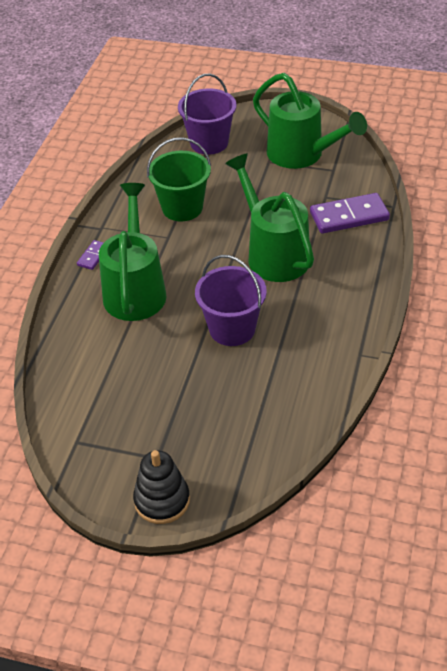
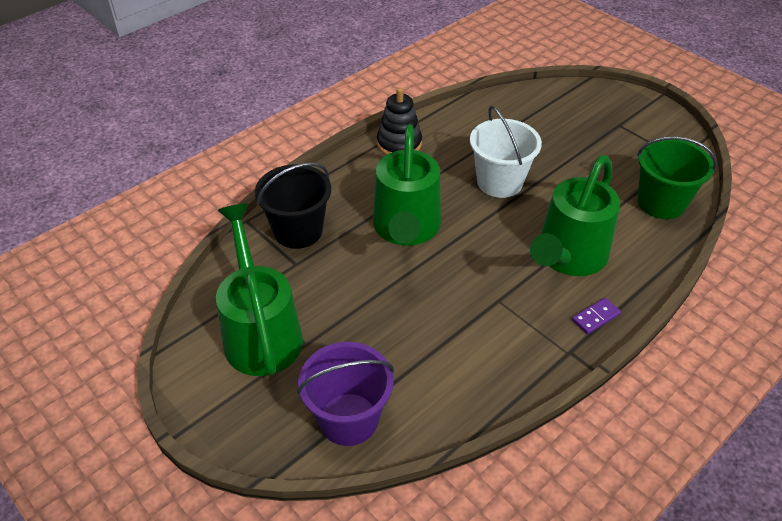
camera: 150 degrees left, 0 degrees up
black stacking toy [133,450,190,524] -> black stacking toy moved to [377,88,422,155]
green bucket [147,137,211,221] -> green bucket moved to [637,136,717,219]
purple bucket [195,255,267,346] -> white bucket [470,106,542,198]
purple domino [310,193,390,234] -> black bucket [255,162,331,249]

